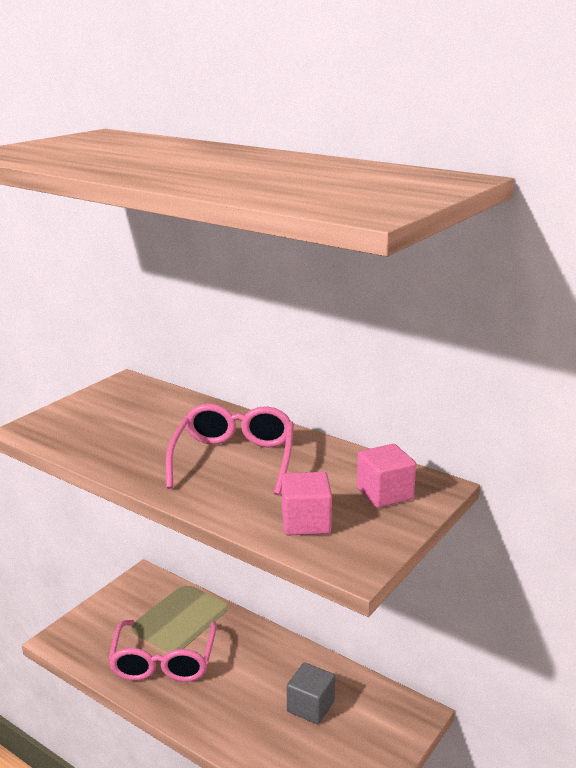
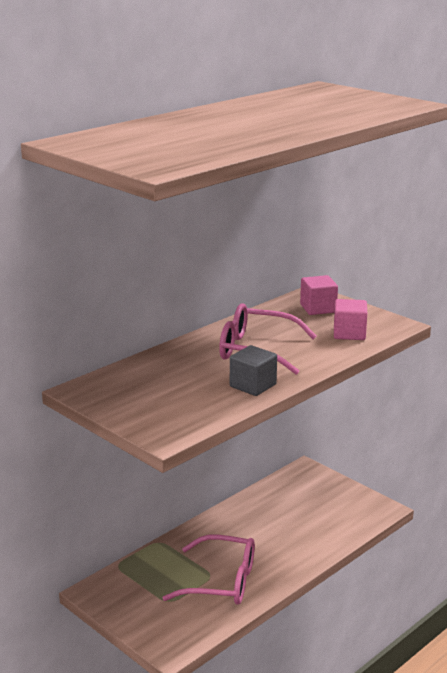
camera: 80 degrees left, 0 degrees up
grey cube [287,662,335,724] -> grey cube moved to [230,345,277,396]

